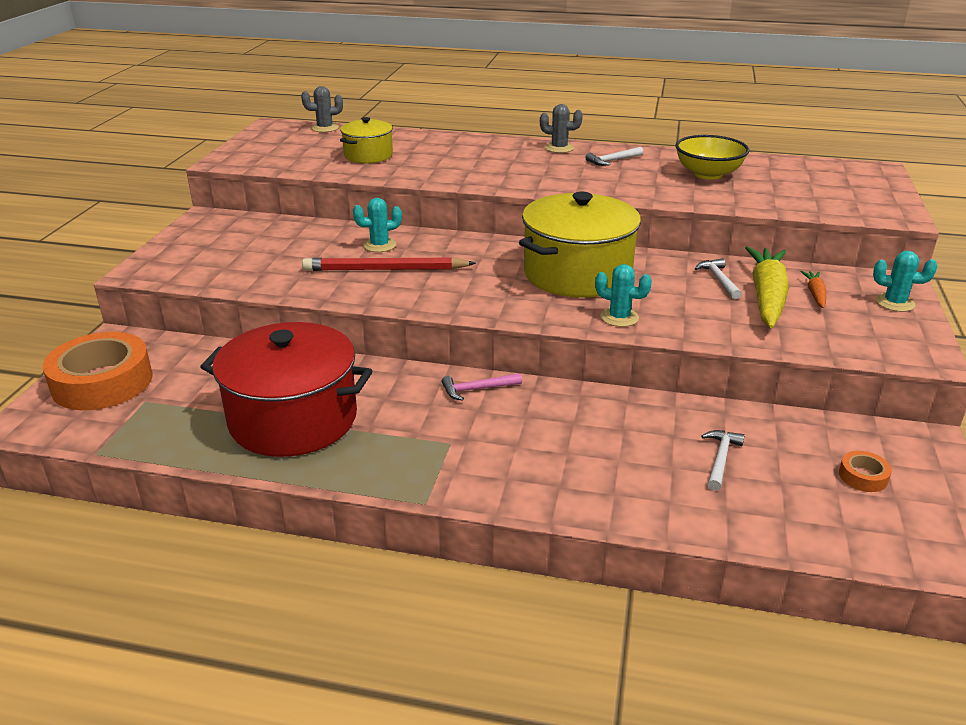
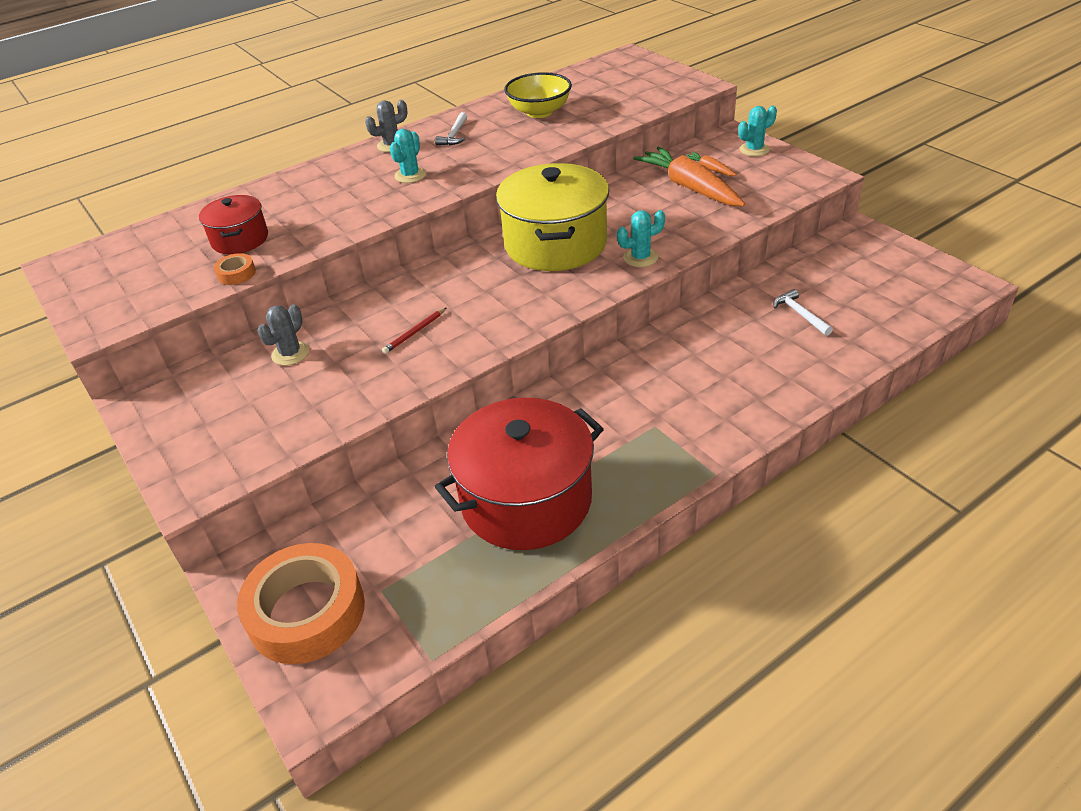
camera: 45 degrees left, 10 degrees up
grey cactus [301,86,343,132] -> grey cactus moved to [257,304,309,366]
red pencil [302,257,476,271] -> red pencil [382,308,446,354], size x0.47
yellow pot [340,117,393,163] -> red pot [199,195,268,254]
turquoise cactus [353,198,402,252] -> turquoise cactus moved to [390,129,426,183]
pink hammer [442,373,522,401] -> none
white hammer [695,258,742,299] -> none
yellow carrot [745,246,789,328] -> orange carrot [633,146,745,206]
orange tape [839,451,892,492] -> orange tape moved to [214,253,256,285]

